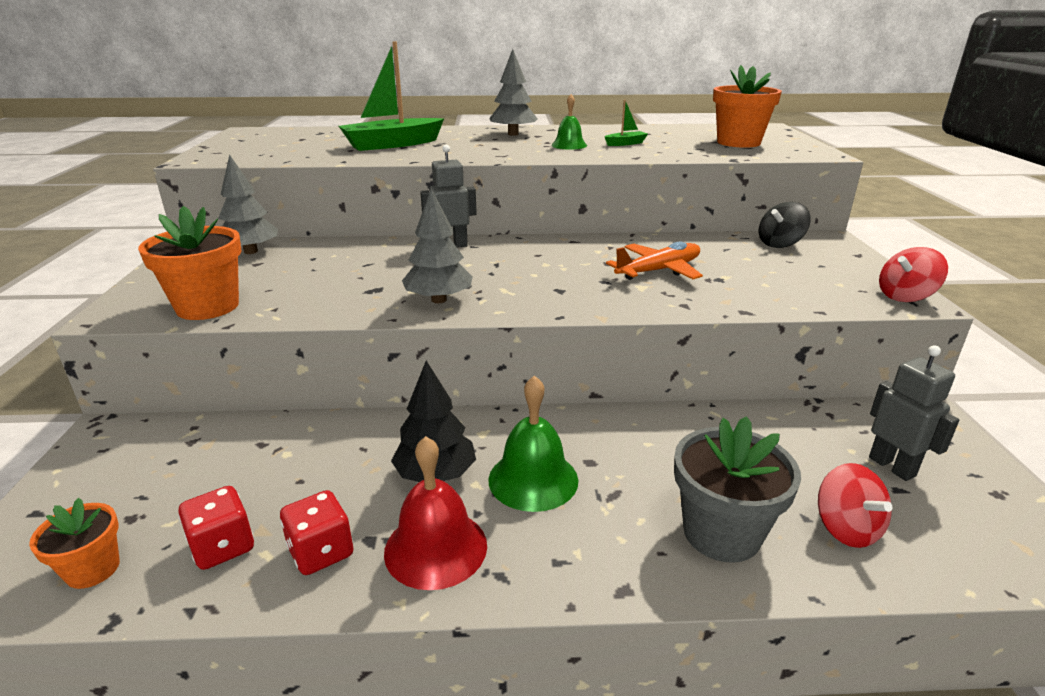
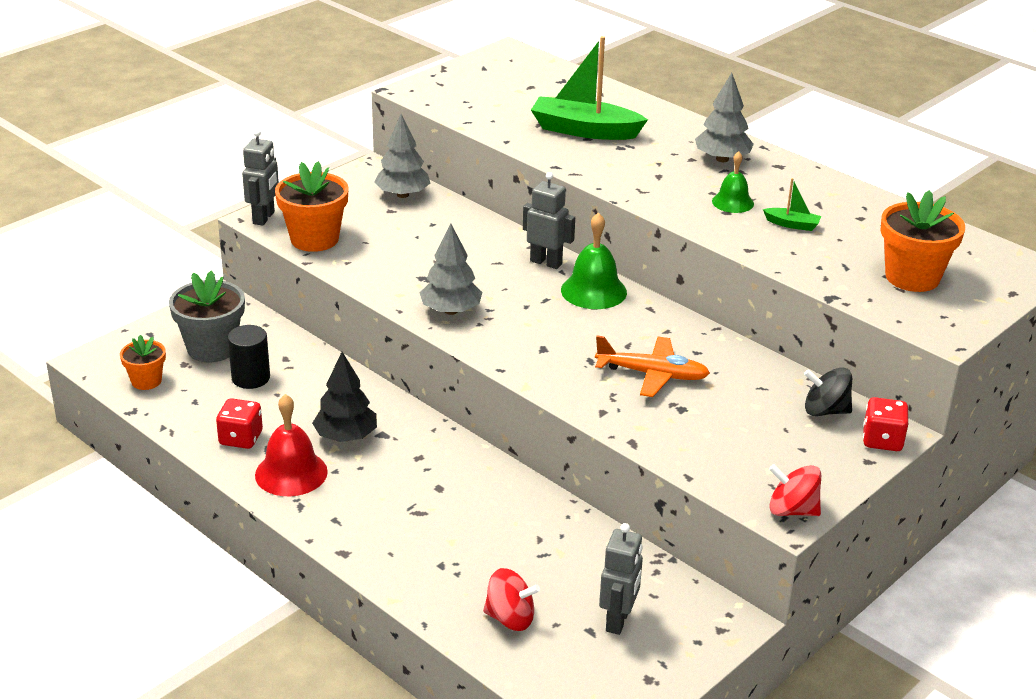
camera: 45 degrees right, 5 degrees up
red dice [178,486,254,570] -> red dice moved to [863,397,909,451]
green bell [488,375,578,512] -> green bell moved to [561,212,627,309]
grey flower pot [674,416,801,563] -> grey flower pot moved to [169,270,245,362]
red spinning top [818,463,892,548] -> red spinning top turned 105 degrees counterclockwise [483,568,540,631]
none -> black cylinder [228,325,270,389]
none -> grey robot [242,129,279,226]

